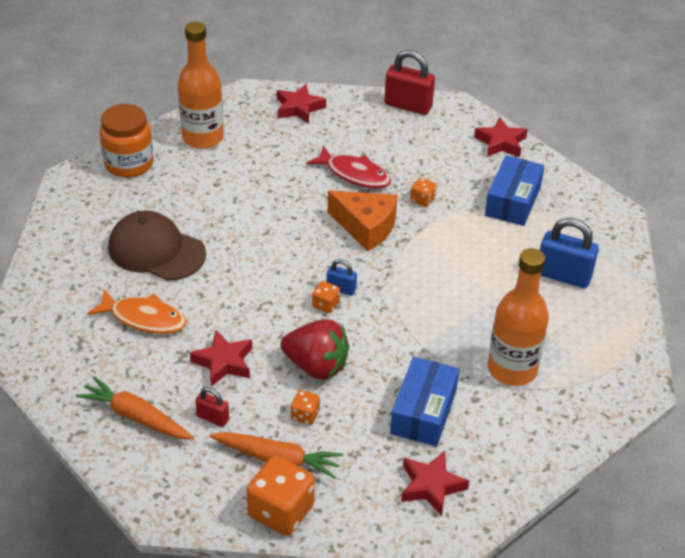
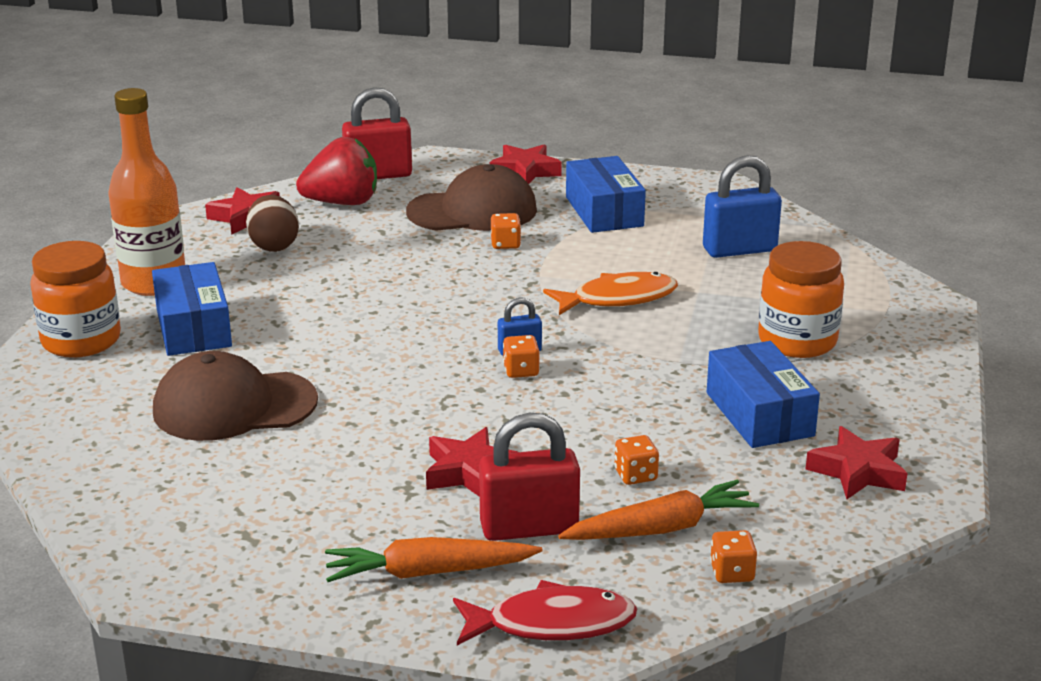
camera: 35 degrees left, 15 degrees down
orange fish [87,289,187,334] -> orange fish moved to [543,272,678,315]
red padlock [195,387,229,427] -> red padlock [479,413,580,541], size x1.90
orange dice [247,456,315,536] -> orange dice [710,530,757,583], size x0.49
red strawberry [281,319,349,379] -> red strawberry moved to [296,137,377,205]
red fish [306,146,391,189] -> red fish moved to [453,580,638,645]
orange cheese [328,190,398,251] -> none
orange bottle [488,248,549,386] -> orange jar [758,241,844,358]
none -> blue box [152,262,232,356]
none -> brown egg [246,195,299,252]
none -> brown cap [406,164,537,231]

